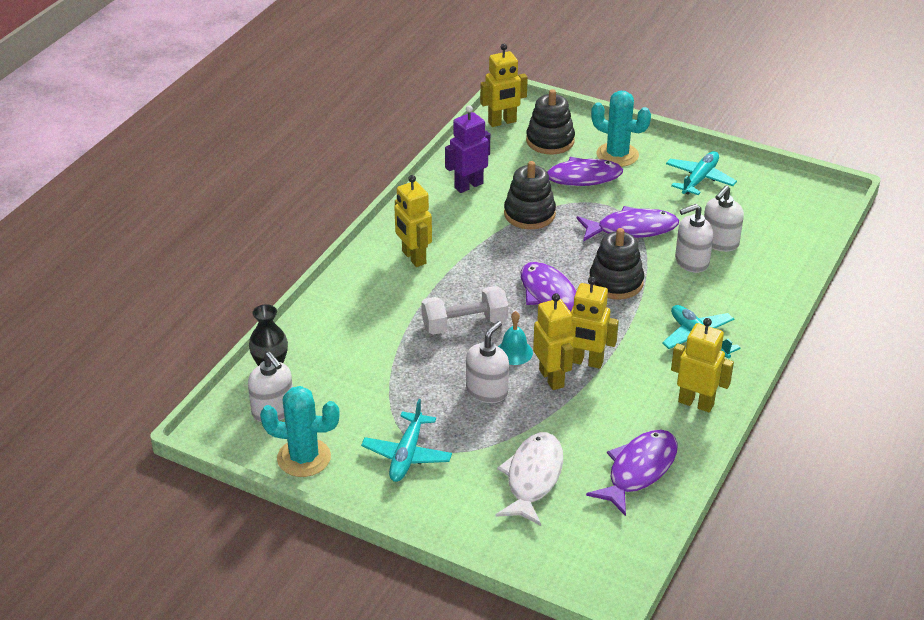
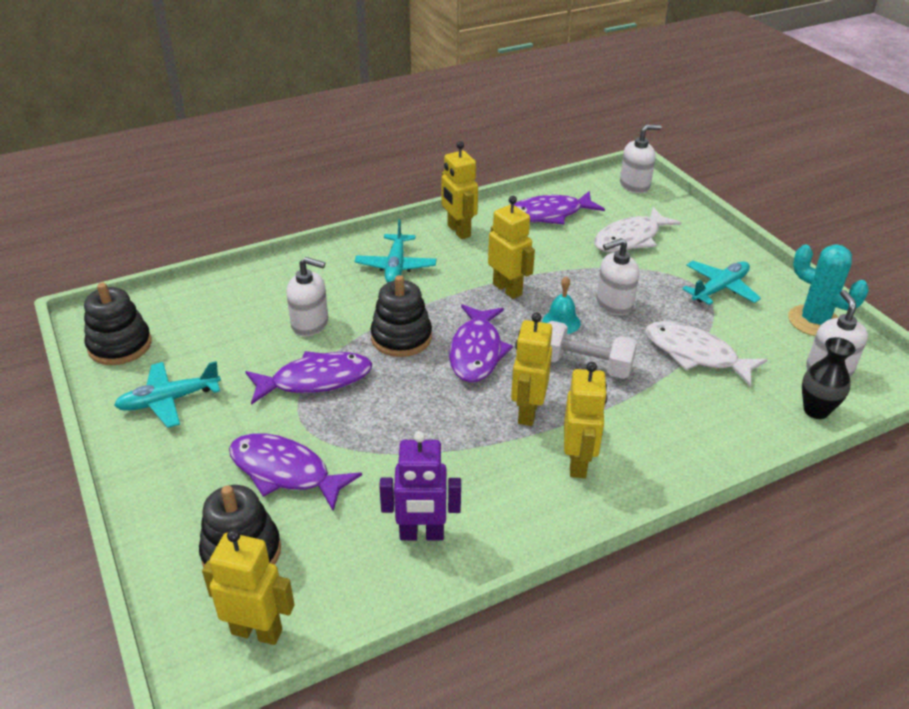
camera: 145 degrees left, 0 degrees up
black stacking toy [504,161,556,229] -> black stacking toy moved to [84,283,152,365]
yellow robot [533,293,574,390] -> yellow robot moved to [511,313,552,426]
purple fish [576,206,679,242] -> purple fish turned 135 degrees clockwise [245,351,372,405]
turquoise cactus [591,91,651,167] -> none
white soap dispenser [704,185,744,252] -> white soap dispenser moved to [620,125,661,193]
none -> white fish [645,321,768,387]

